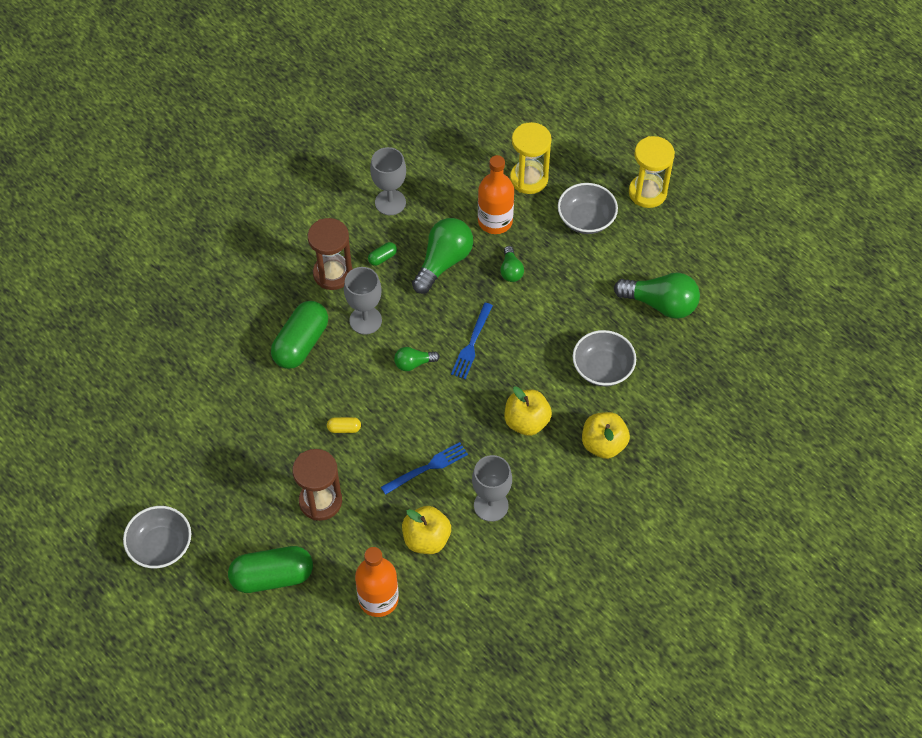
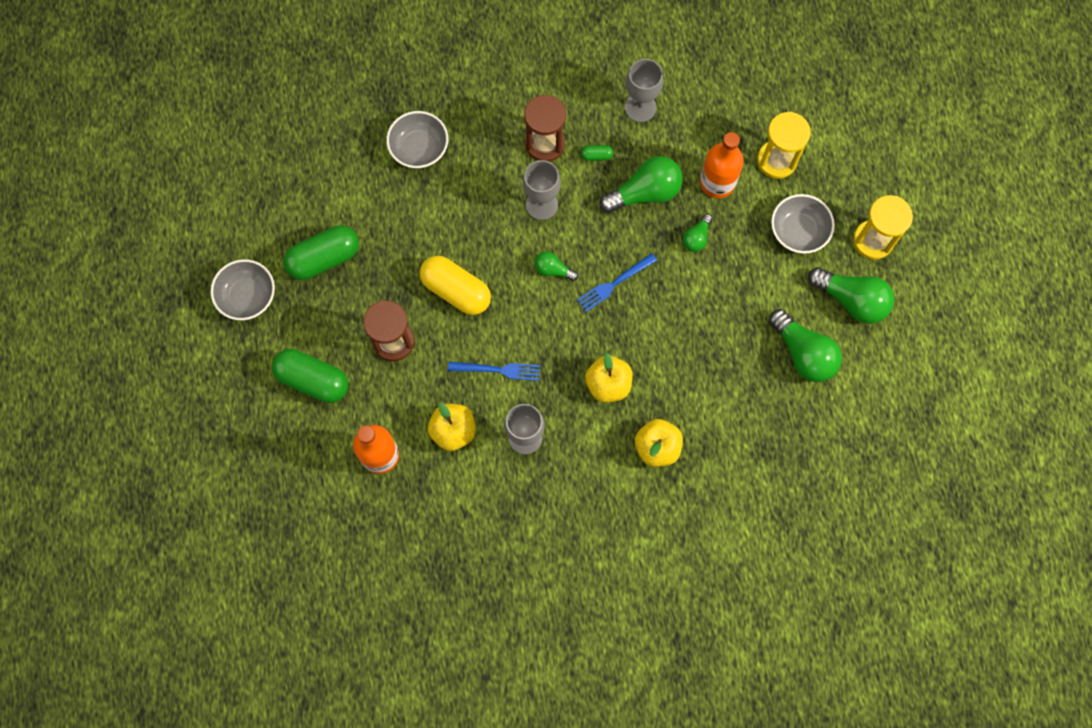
camera: 35 degrees right, 15 degrees up
green capsule [271,301,328,369] -> green capsule moved to [284,225,359,280]
yellow capsule [327,417,361,433] -> yellow capsule [420,256,491,315], size x2.33
grey bowl [573,330,636,387] -> grey bowl moved to [386,111,448,168]
none -> green light bulb [808,267,894,324]

